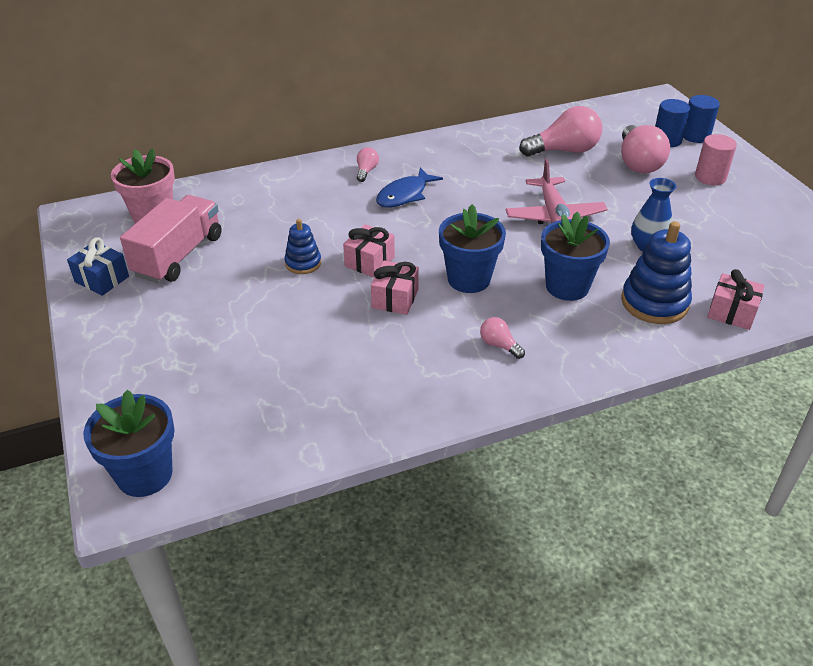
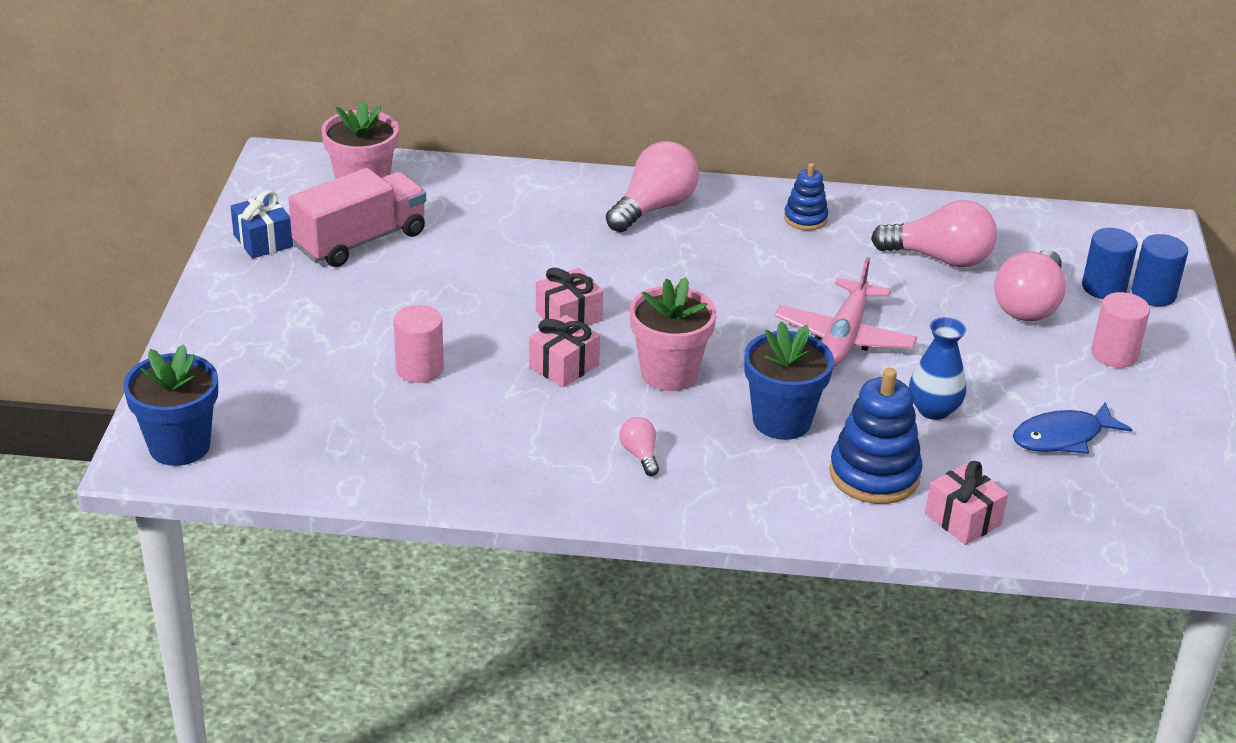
camera: 25 degrees right, 5 degrees down
blue stacking toy [284,219,321,274] -> blue stacking toy moved to [784,163,828,230]
pink light bulb [357,147,379,182] -> pink light bulb [606,141,699,232], size x2.10
blue fish [376,168,443,208] -> blue fish moved to [1013,402,1132,454]
blue flower pot [439,204,506,293] -> pink flower pot [630,277,717,391]
none -> pink cylinder [394,305,444,383]

